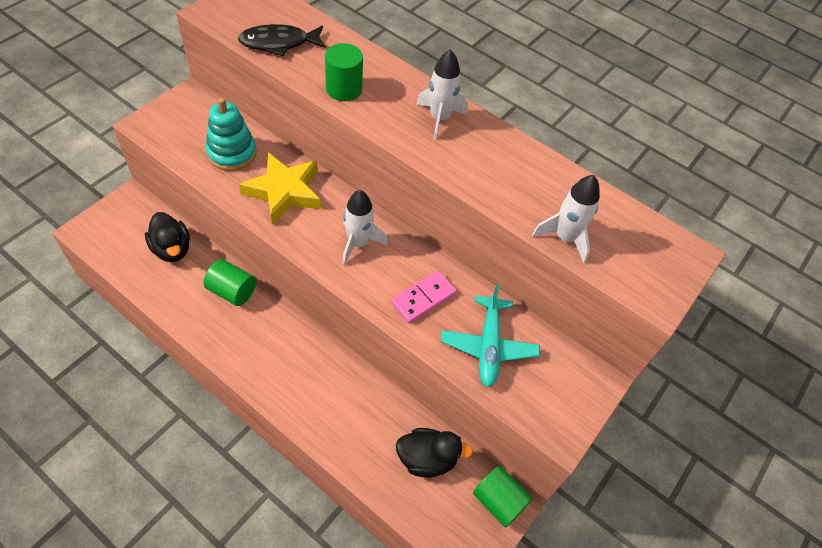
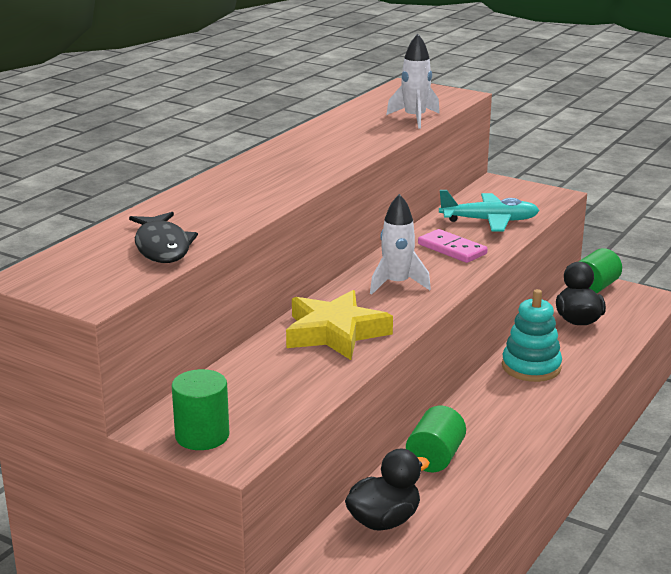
camera: 90 degrees left, 30 degrees down
turquoise stacking toy [206,98,257,171] -> turquoise stacking toy moved to [502,289,562,382]
green cylinder [325,43,363,101] -> green cylinder moved to [171,369,229,450]
white rocket [416,49,468,140] -> none

